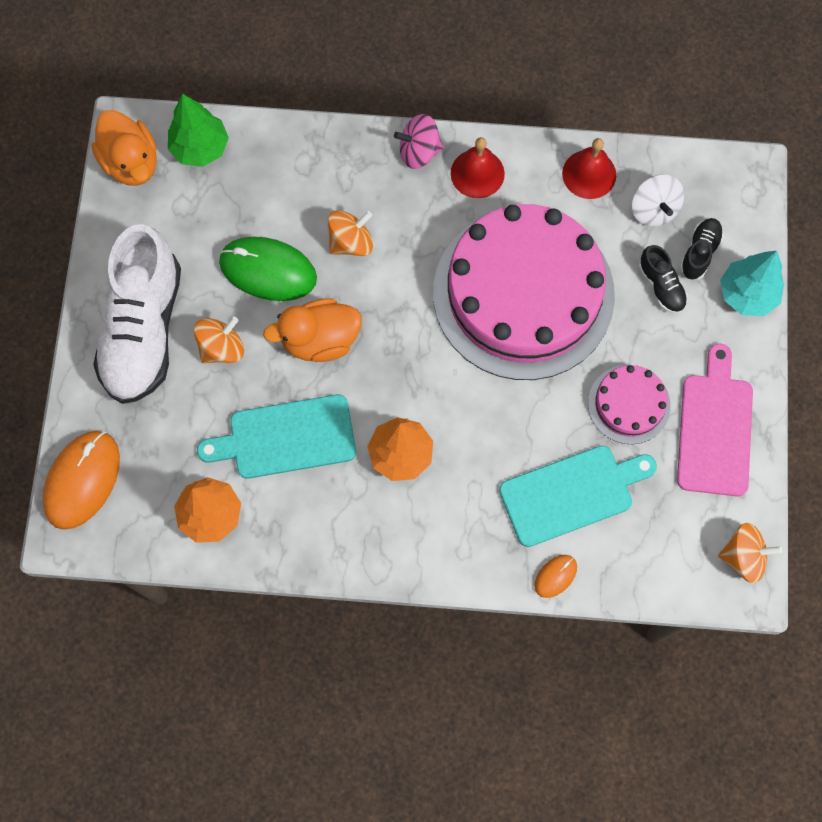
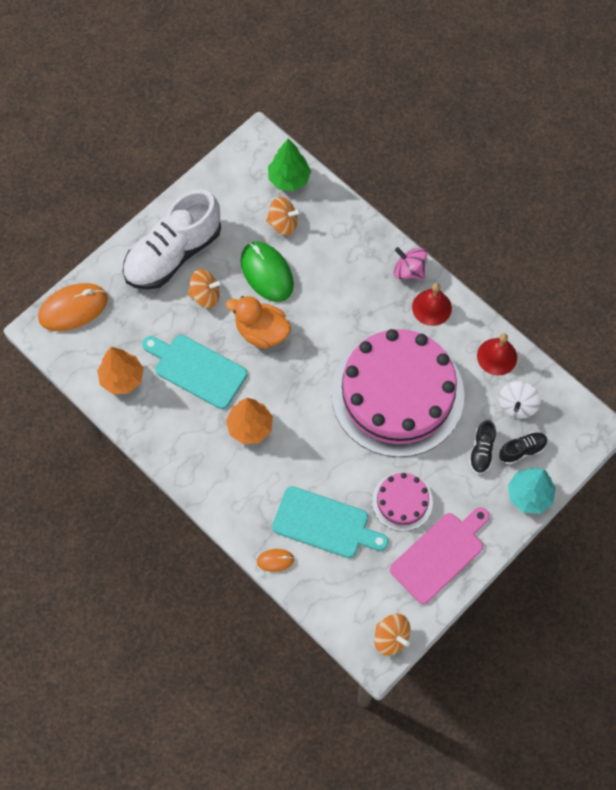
camera: 40 degrees right, 5 degrees down
orange duck [91,110,157,186] -> none
orange spinning top [328,210,373,256] -> orange spinning top moved to [266,197,301,236]

